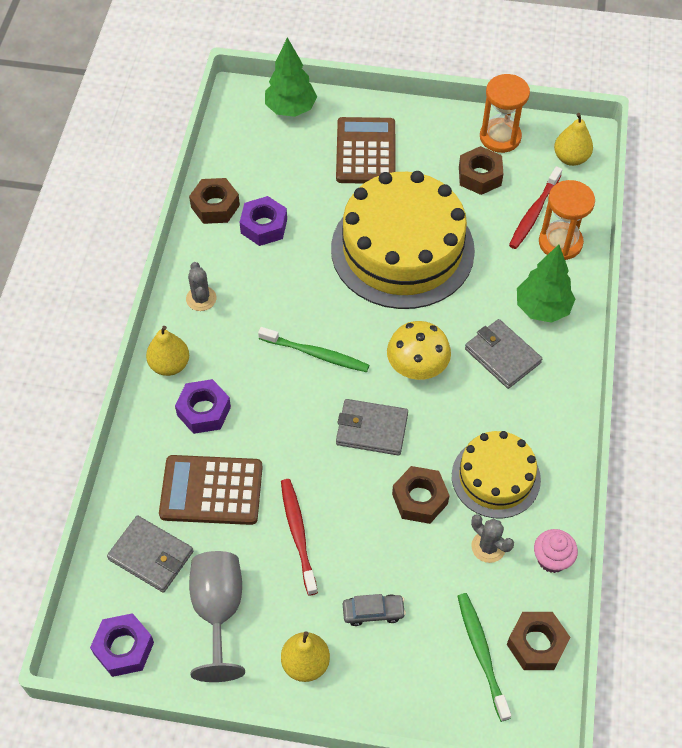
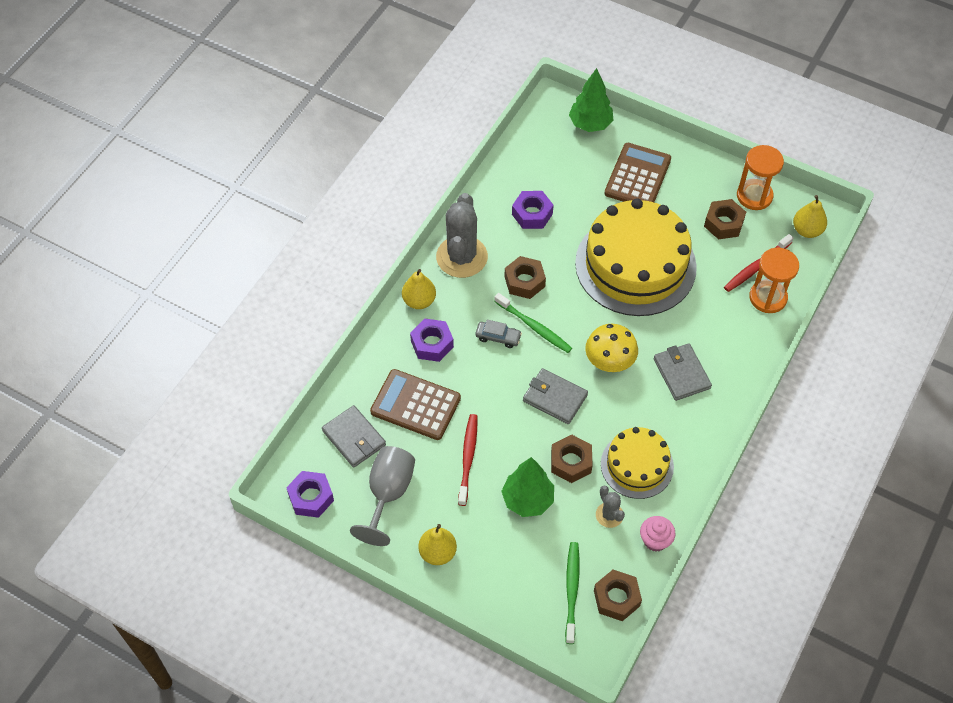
camera: 20 degrees right, 0 degrees up
grey cactus [186,262,217,311] -> grey cactus [436,193,488,278], size x2.07
brown nut [189,178,240,224] -> brown nut moved to [505,256,546,299]
grey car [343,594,406,626] -> grey car moved to [475,320,522,348]
green tree [517,245,575,323] -> green tree moved to [501,457,554,517]

